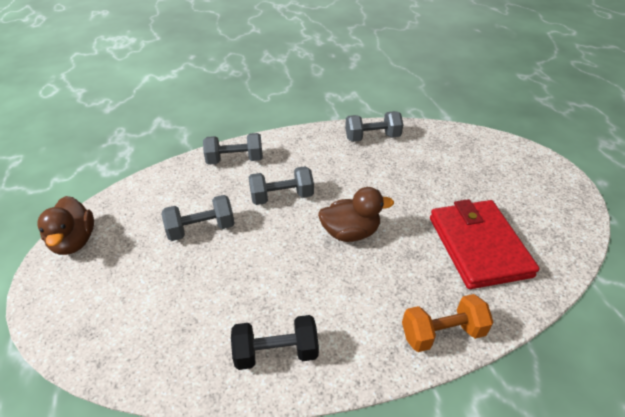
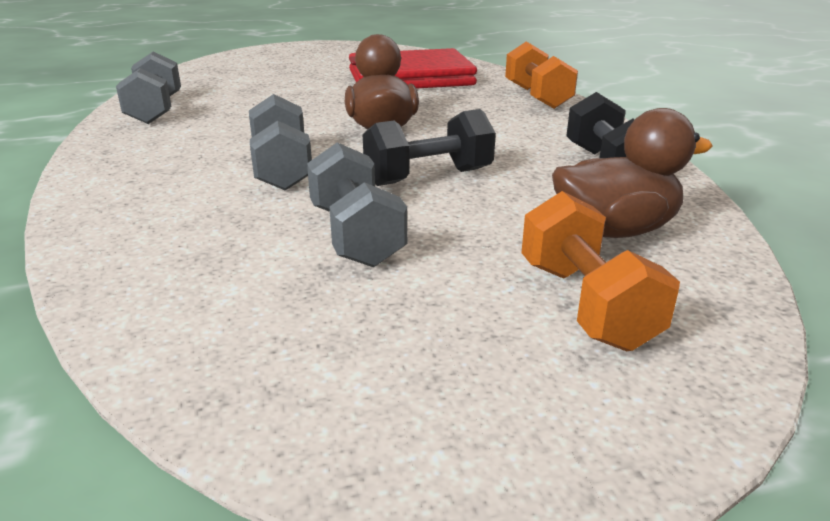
camera: 90 degrees left, 15 degrees down
brown duck [37,196,94,255] -> brown duck moved to [552,108,713,238]
grey dumbbell [203,133,263,165] -> none
none -> black dumbbell [363,109,496,186]
none -> orange dumbbell [521,191,680,351]

